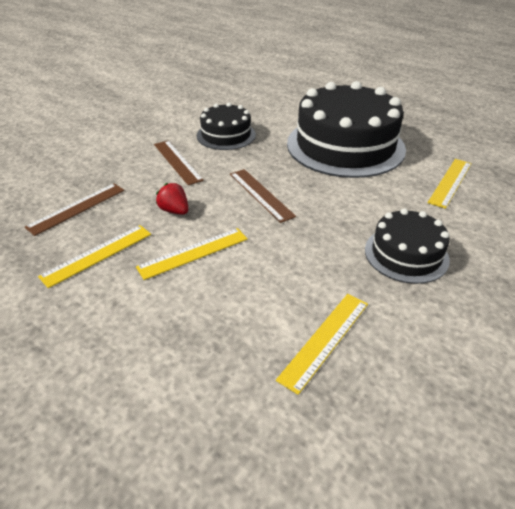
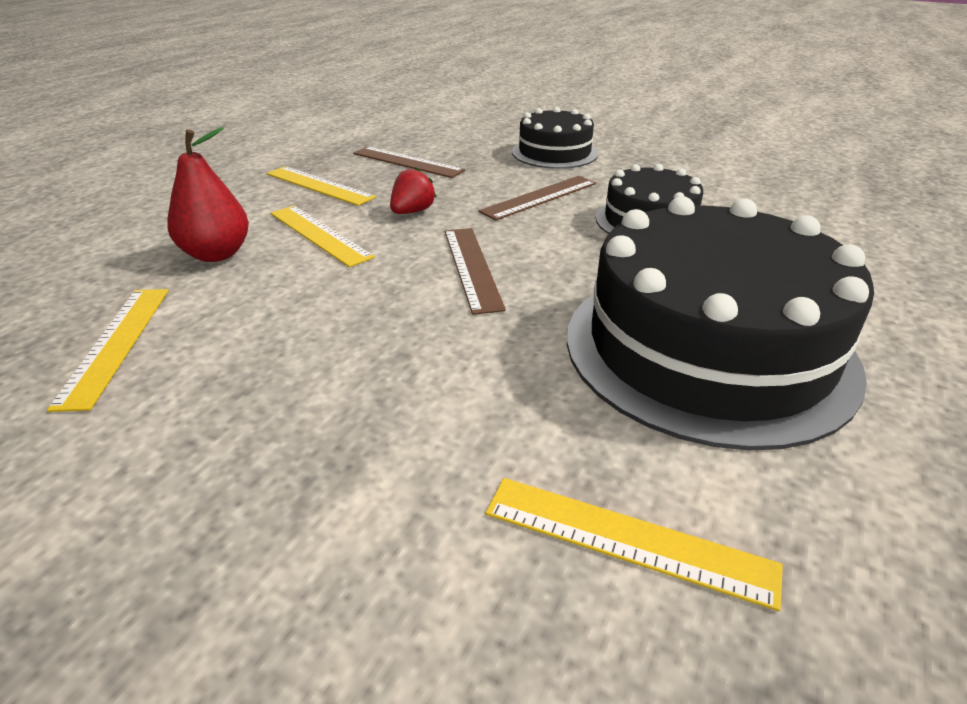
camera: 80 degrees right, 5 degrees down
brown ruler [230,169,296,223] -> brown ruler turned 60 degrees counterclockwise [445,228,506,315]
yellow ruler [276,294,368,395] -> yellow ruler turned 60 degrees clockwise [47,289,169,412]
black cake [365,209,450,284] -> black cake moved to [512,107,598,169]
none -> red pear [167,127,249,262]

